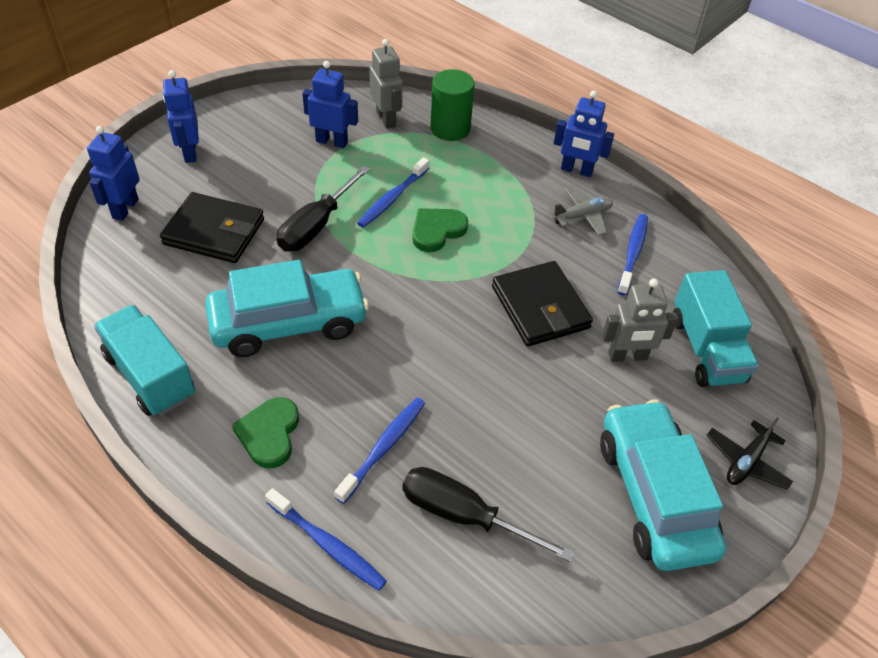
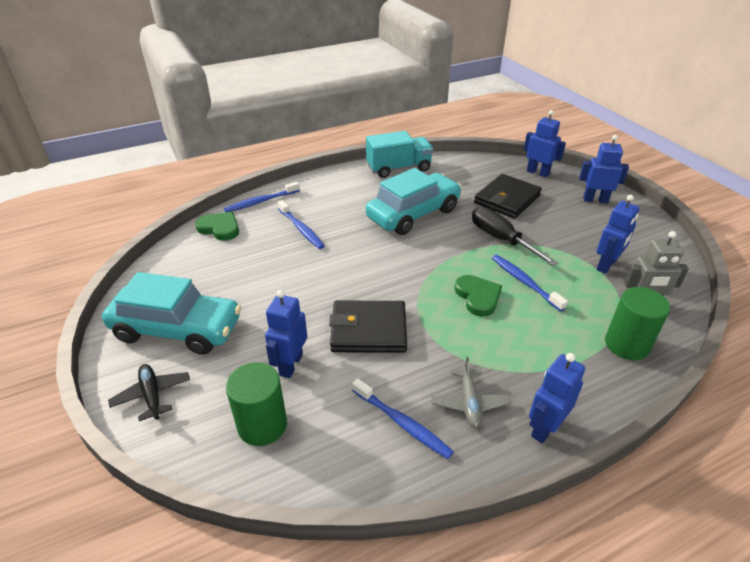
camera: 115 degrees right, 10 degrees down
turquoise car [205,260,369,357] -> turquoise car turned 135 degrees counterclockwise [366,168,462,235]
green heart [232,397,299,469] -> green heart moved to [195,212,239,241]
black screwdriver [402,467,574,562] -> none
grey robot [602,279,678,362] -> blue robot [265,290,307,378]
turquoise truck [673,270,759,387] -> green cylinder [226,362,287,446]

